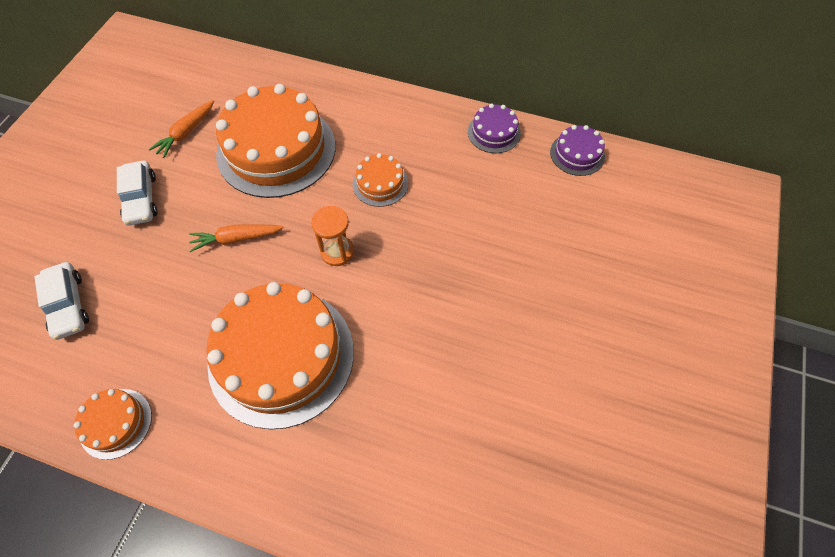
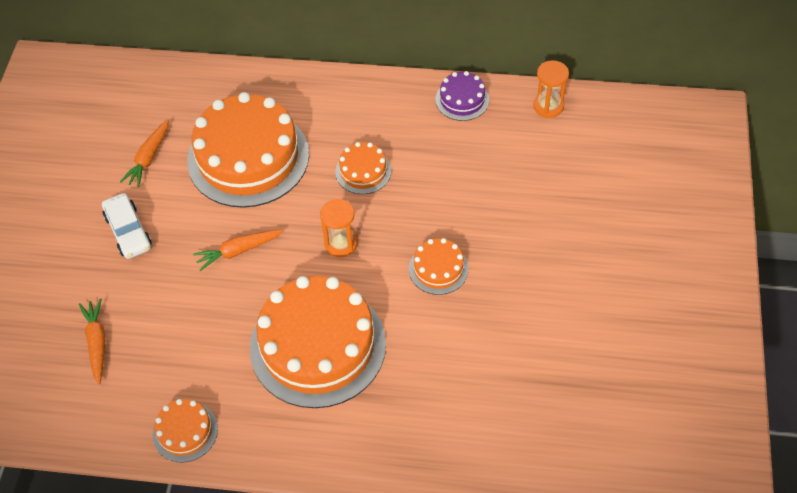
camera: 10 degrees left, 5 degrees down
white car [34,262,89,340] -> orange carrot [79,298,106,384]
purple cake [550,125,605,176] -> orange hourglass [533,60,569,118]
none -> orange cake [409,238,468,295]

